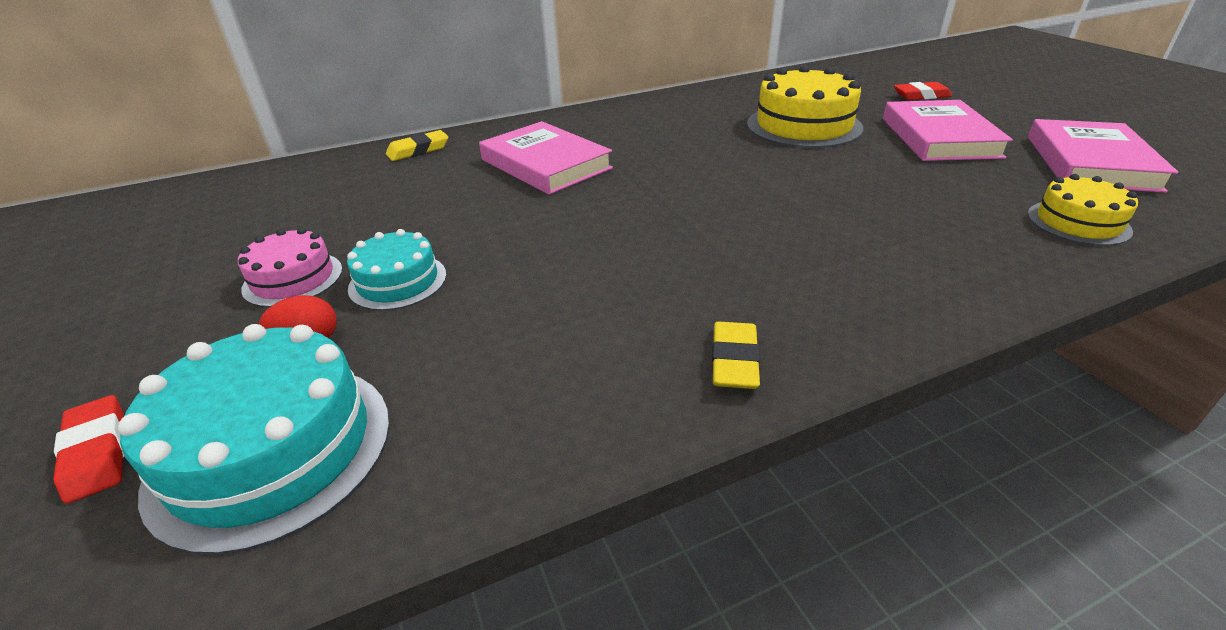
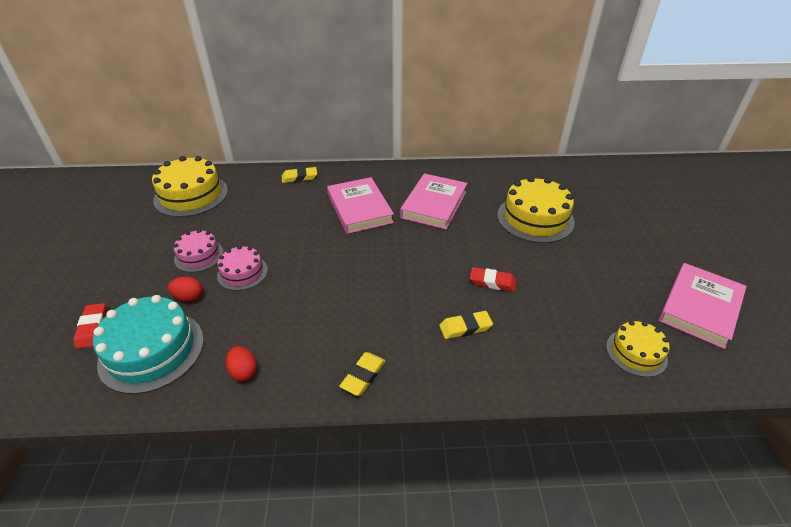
camera: 20 degrees right, 5 degrees up
turquoise cake [347,229,446,311] -> pink cake [217,246,268,291]
pink book [883,100,1013,161] -> pink book moved to [400,173,467,230]
red eraser [894,82,952,100] -> red eraser moved to [470,267,516,292]
none -> yellow cake [152,156,228,217]
none -> red egg [226,346,257,381]
none -> yellow eraser [439,311,493,339]

